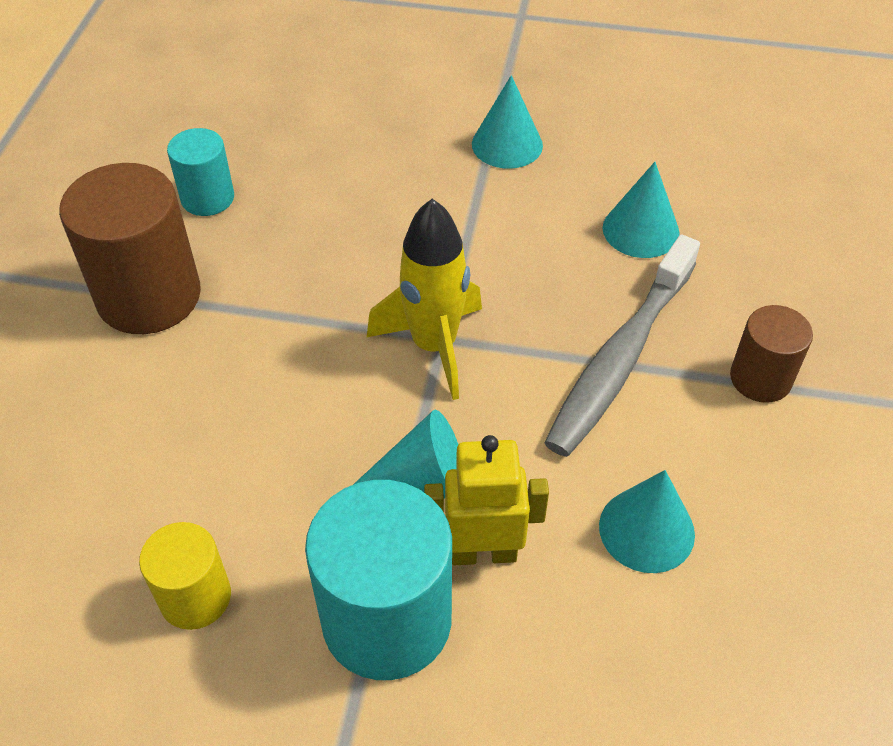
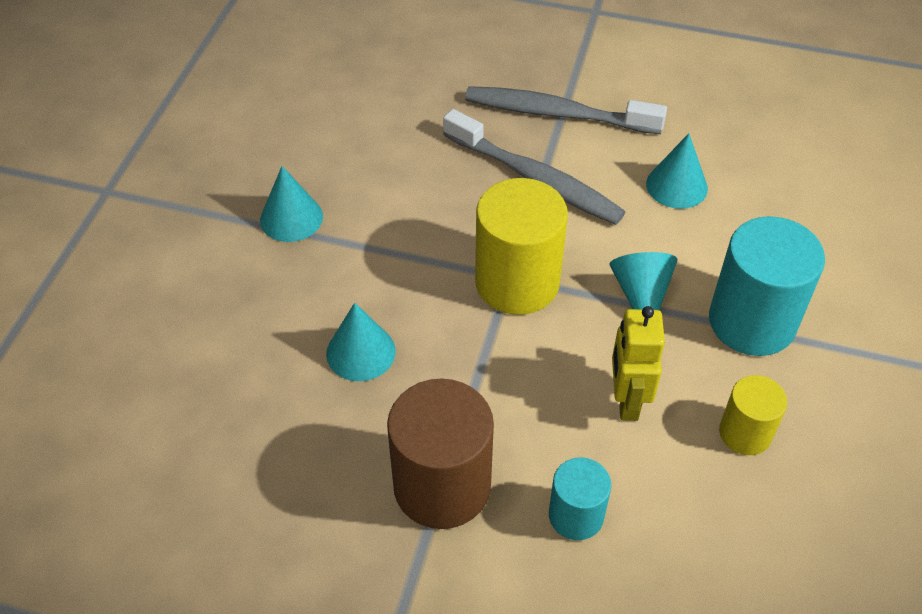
camera: 85 degrees left, 0 degrees up
turquoise cylinder [167,128,234,216] -> turquoise cylinder moved to [549,457,611,540]
yellow rocket [367,199,482,400] -> yellow cylinder [475,178,568,315]
yellow robot [424,435,549,565] -> yellow robot moved to [612,306,665,421]
turquoise cone [602,162,680,258] -> turquoise cone moved to [326,303,396,381]
brown cylinder [730,305,813,403] -> grey toothbrush [465,86,667,134]

